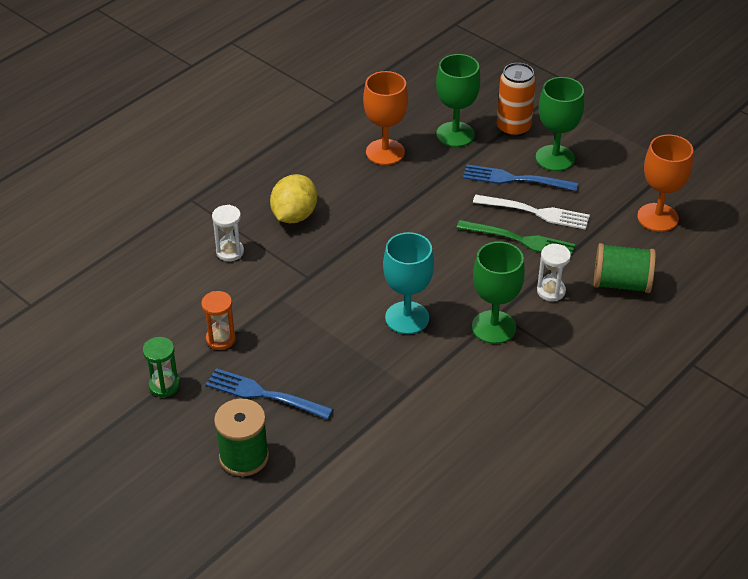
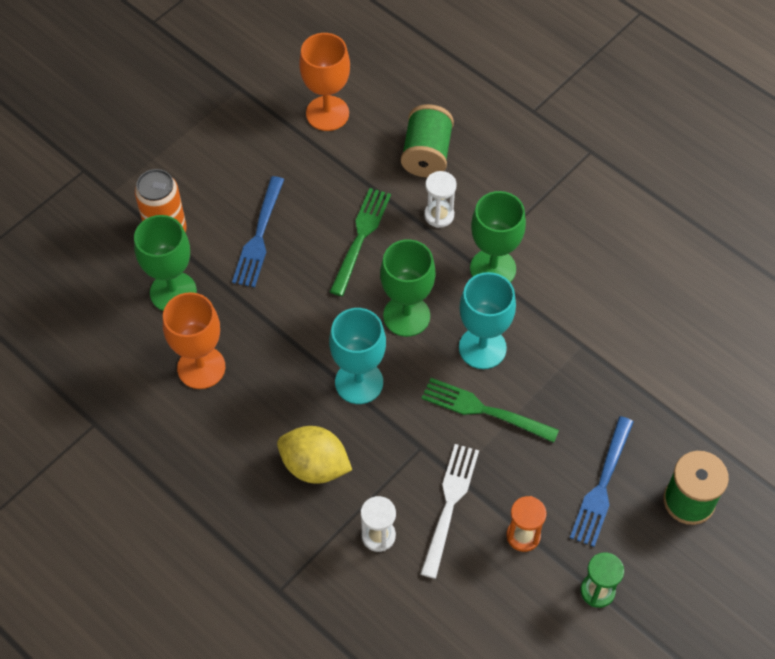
camera: 90 degrees left, 15 degrees up
white fork [473,195,590,230] -> white fork moved to [420,444,479,579]
green goblet [536,77,585,171] -> green goblet moved to [380,239,435,337]
none -> turquoise goblet [329,308,386,404]
none -> green fork [421,378,559,443]

